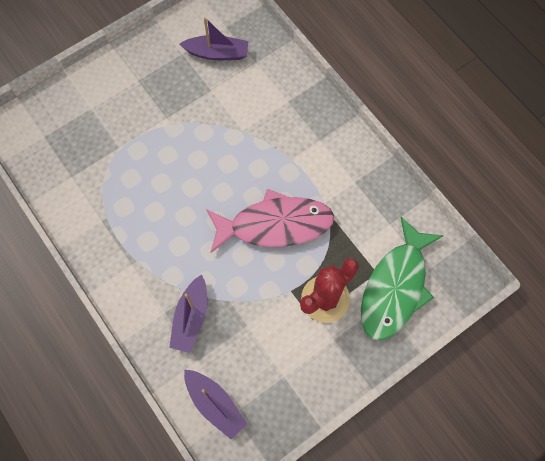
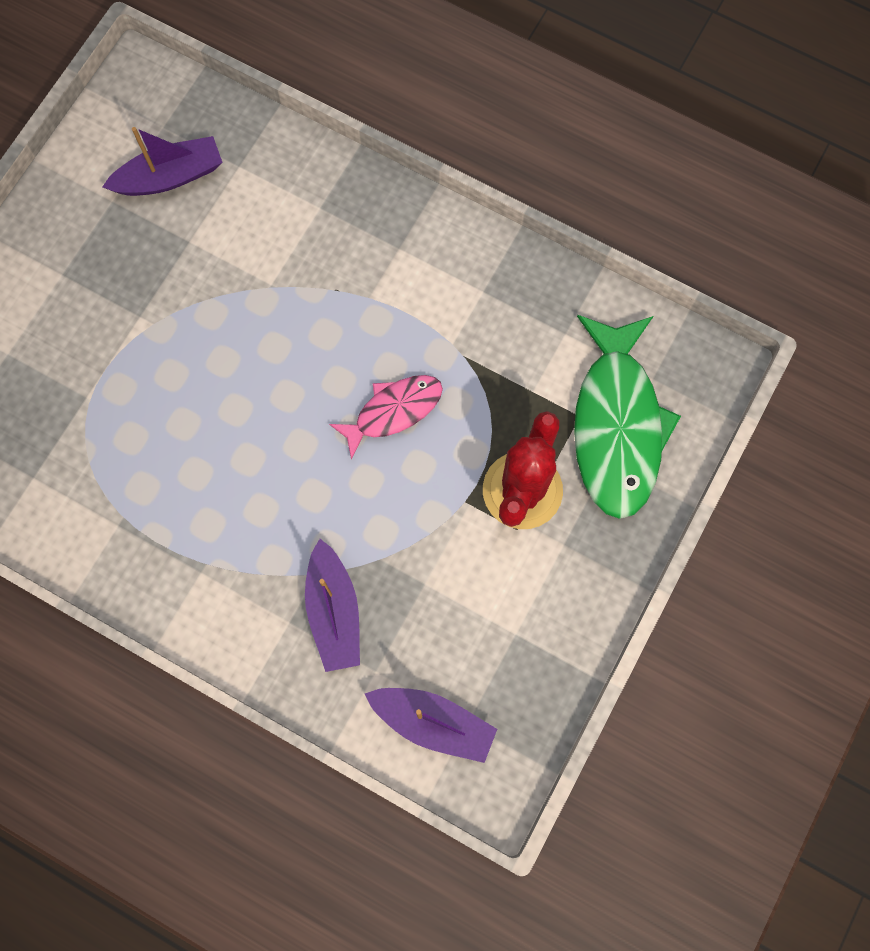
camera: 25 degrees left, 5 degrees up
pink fish [206,189,334,253] -> pink fish [329,375,443,460], size x0.56

